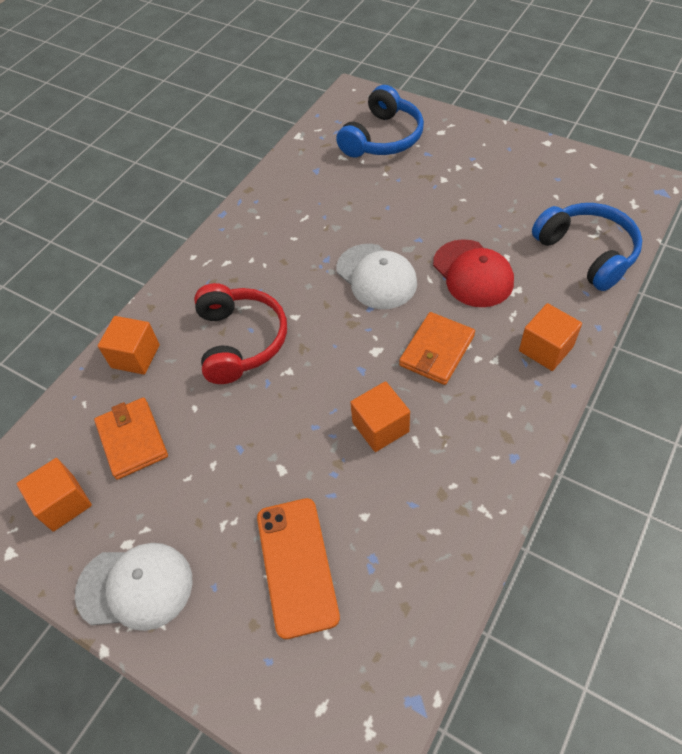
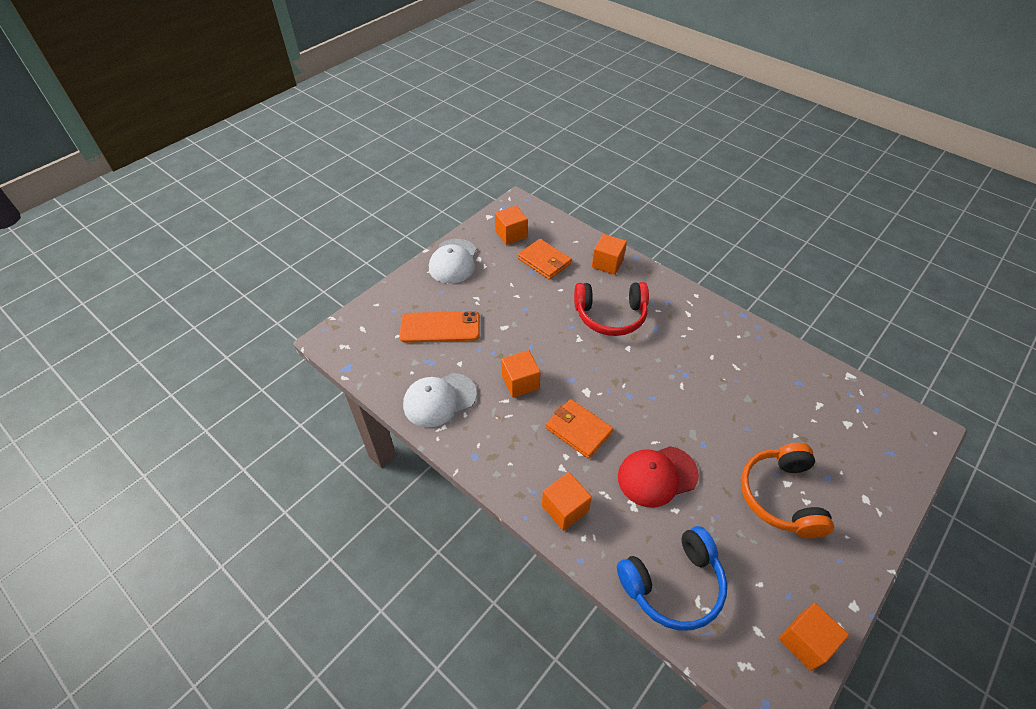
camera: 95 degrees right, 5 degrees down
orange wallet [94,397,168,480] -> orange wallet turned 60 degrees clockwise [518,239,572,280]
blue headphones [336,85,424,158] -> none
white cap [336,244,417,309] -> white cap moved to [403,373,477,427]
none -> orange headphones [741,443,834,538]
none -> orange cube [779,603,849,671]

